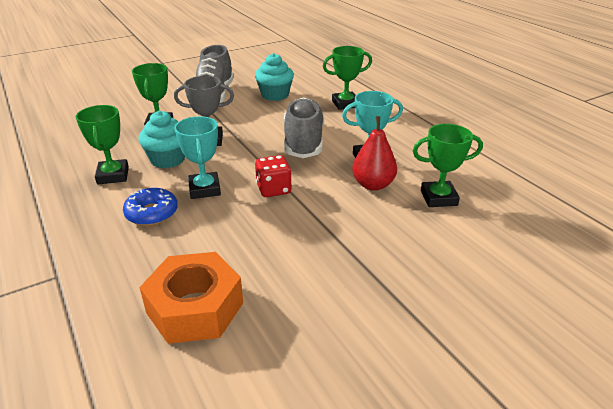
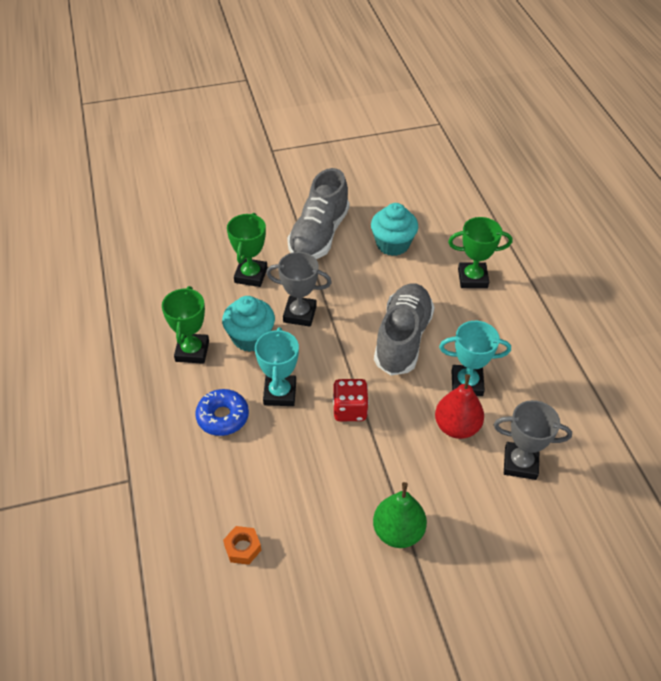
camera: 15 degrees right, 15 degrees up
orange nut [139,252,243,344] -> orange nut [223,526,261,565], size x0.43
green trophy [413,124,483,207] -> grey trophy [494,400,572,480]
none -> green pear [373,482,427,548]

